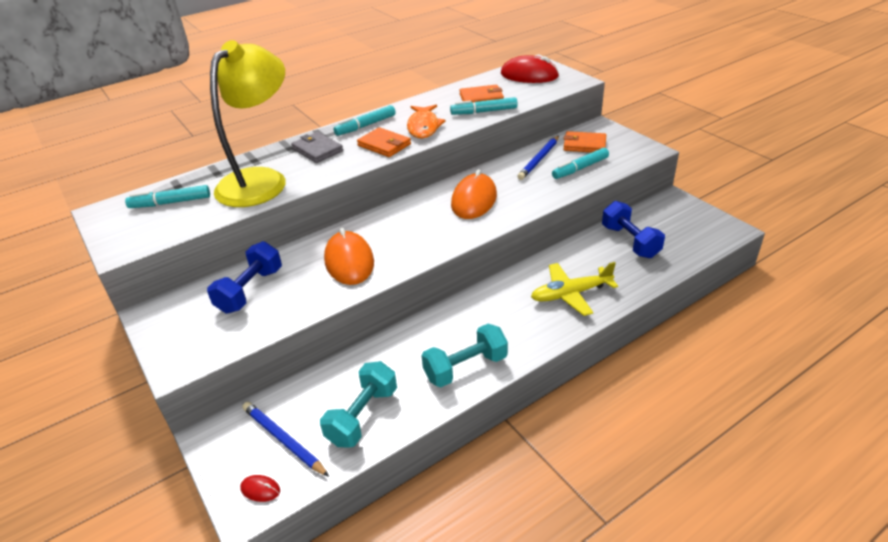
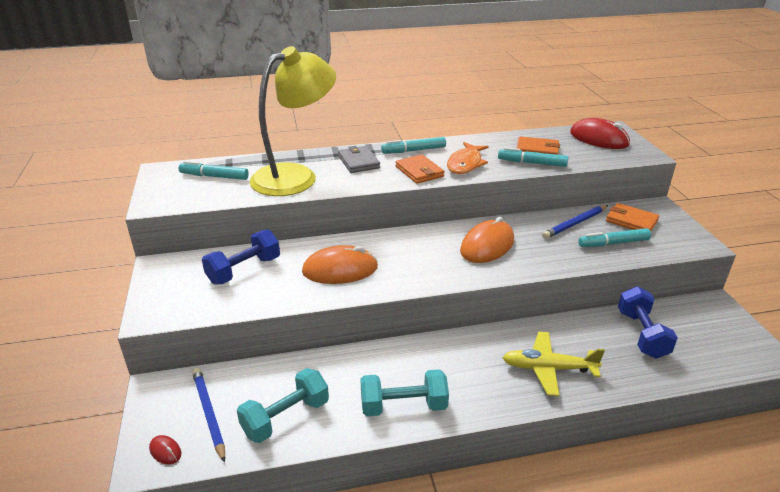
camera: 20 degrees right, 5 degrees down
orange mouse [324,228,374,285] -> orange mouse turned 75 degrees clockwise [302,245,378,284]

